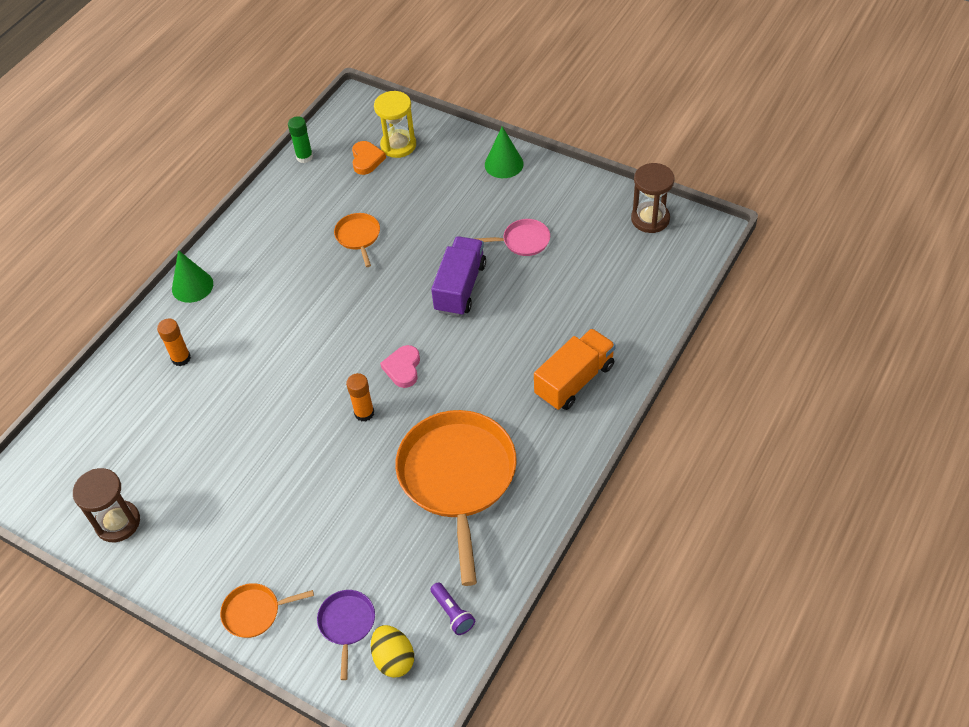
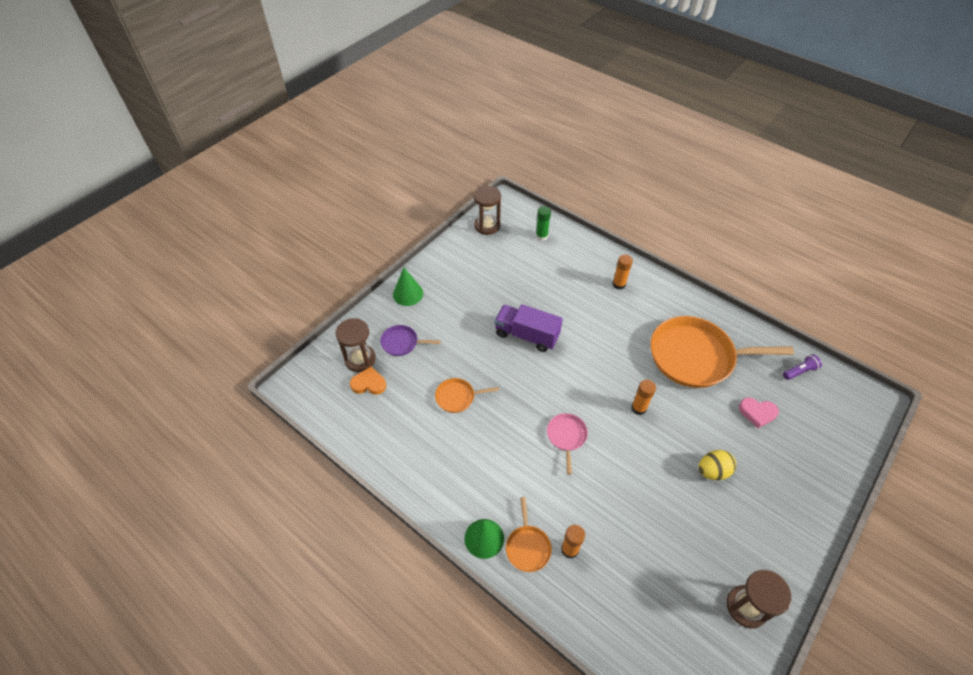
camera: 85 degrees left, 0 degrees up
orange pan [220,583,314,638] -> orange pan moved to [506,497,552,572]
green glue stick [288,116,313,163] -> green glue stick moved to [536,206,551,241]
purple pan [317,590,375,680] -> purple pan moved to [380,325,440,356]
yellow egg [371,625,414,678] -> yellow egg moved to [698,450,736,480]
yellow hourglass [374,91,416,158] -> brown hourglass [336,318,376,372]
pink heart [380,345,420,388] -> pink heart moved to [739,398,779,428]
pink pan [476,219,550,256] -> pink pan moved to [547,413,588,475]
orange truck [534,329,616,410] -> orange glue stick [613,254,633,290]

